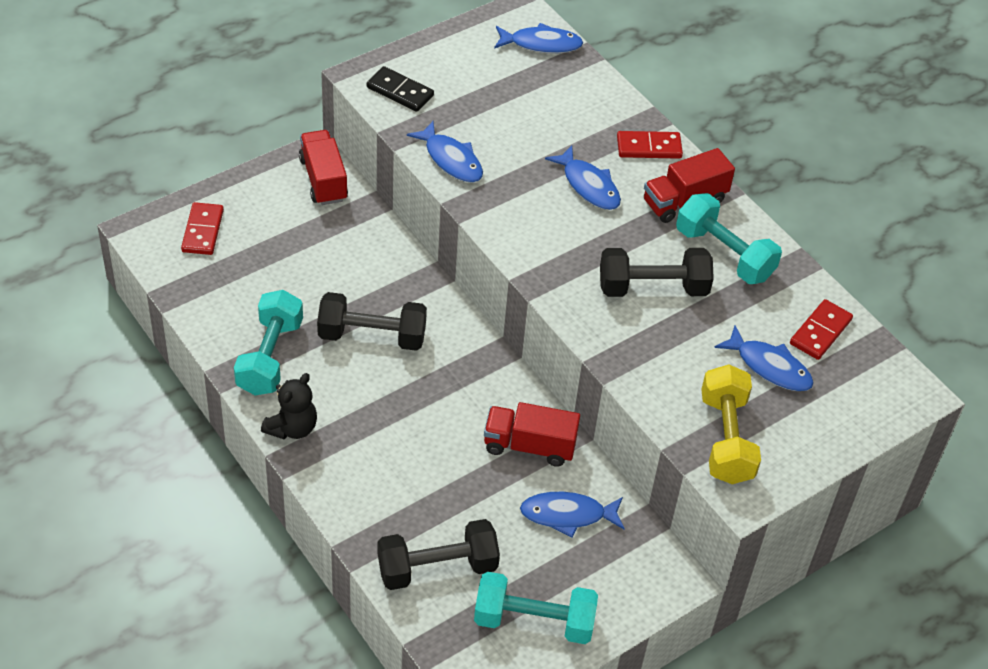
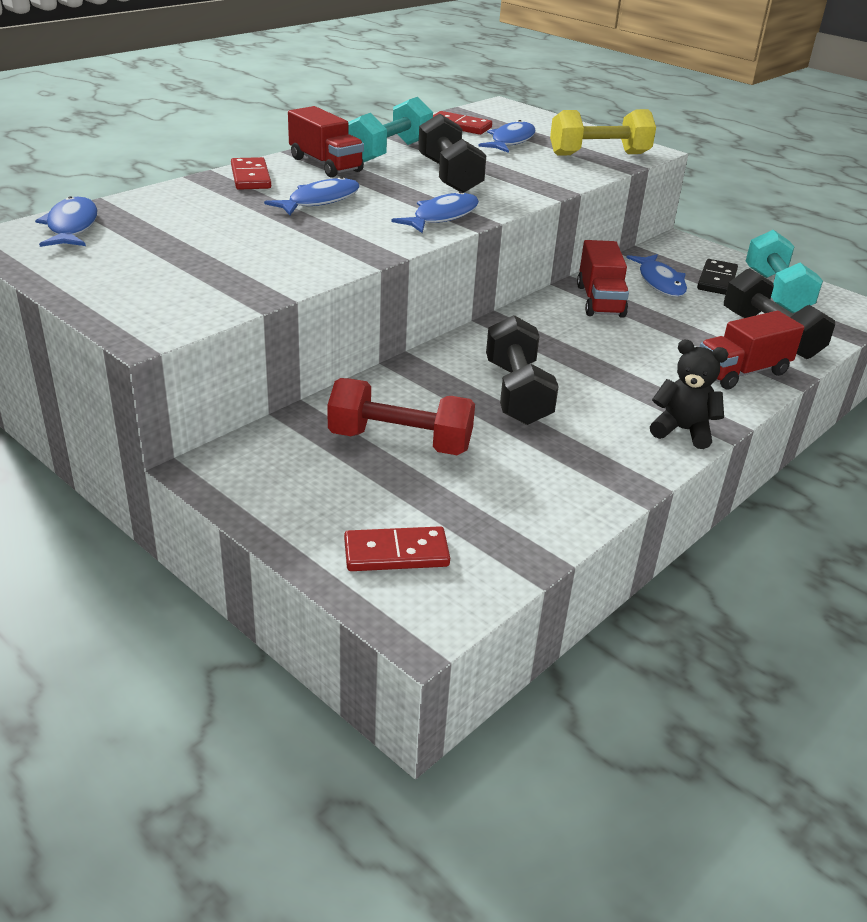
camera: 100 degrees left, 15 degrees down
turquoise dumbbell [234,290,303,395] -> none
red truck [299,130,348,205] -> red truck moved to [700,311,804,389]
black domino [367,66,434,112] -> black domino moved to [697,259,738,295]
blue fish [407,121,483,183] -> blue fish moved to [392,191,479,233]
none -> red dumbbell [327,378,475,455]

